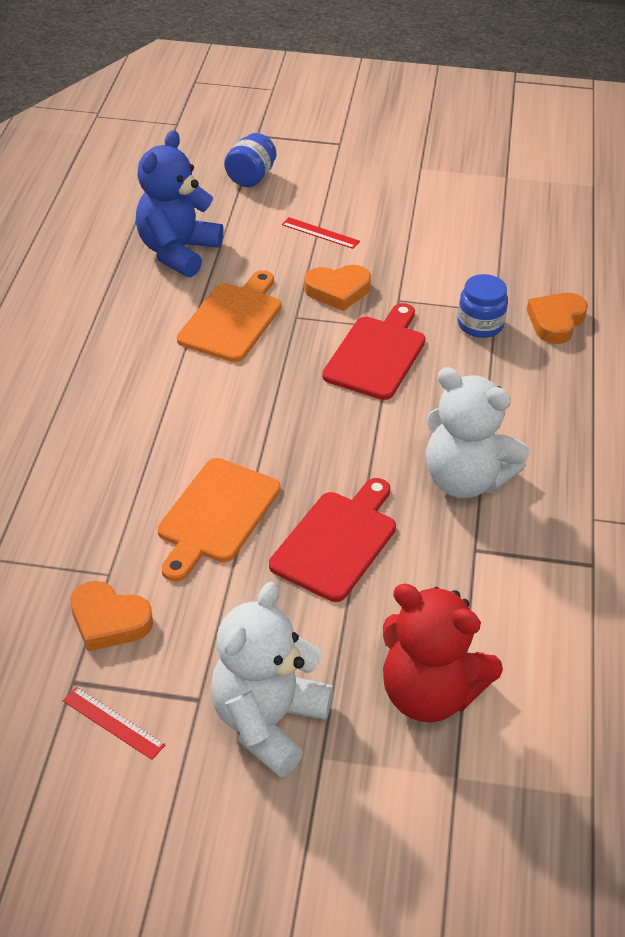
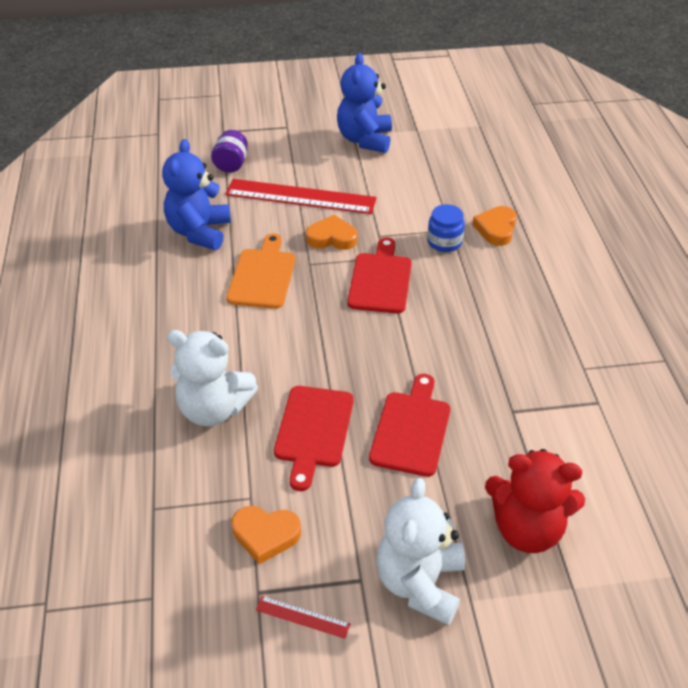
camera: 15 degrees left, 0 degrees up
orange cutting board [157,458,281,582] -> red cutting board [274,386,353,491]
blue jar [224,133,276,187] -> purple jar [211,130,248,173]
red ruler [282,217,360,249] -> red ruler [226,179,377,214], size x2.40
orange heart [304,265,371,311] -> orange heart turned 150 degrees counterclockwise [306,215,358,250]
white teddy bear [426,367,529,498] -> white teddy bear moved to [167,330,258,426]
none -> blue teddy bear [337,53,392,153]

